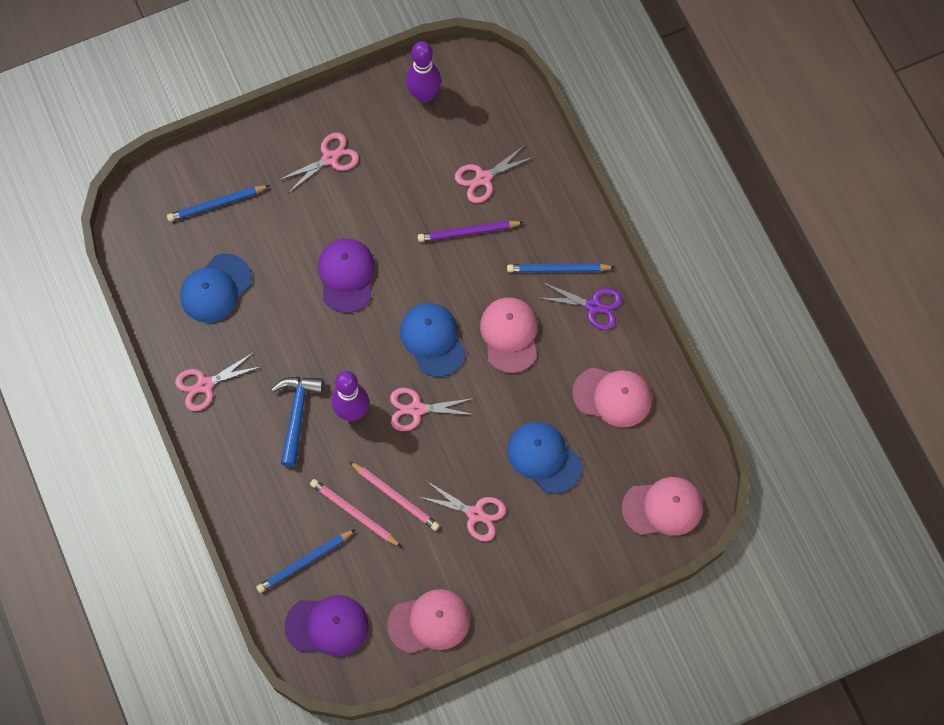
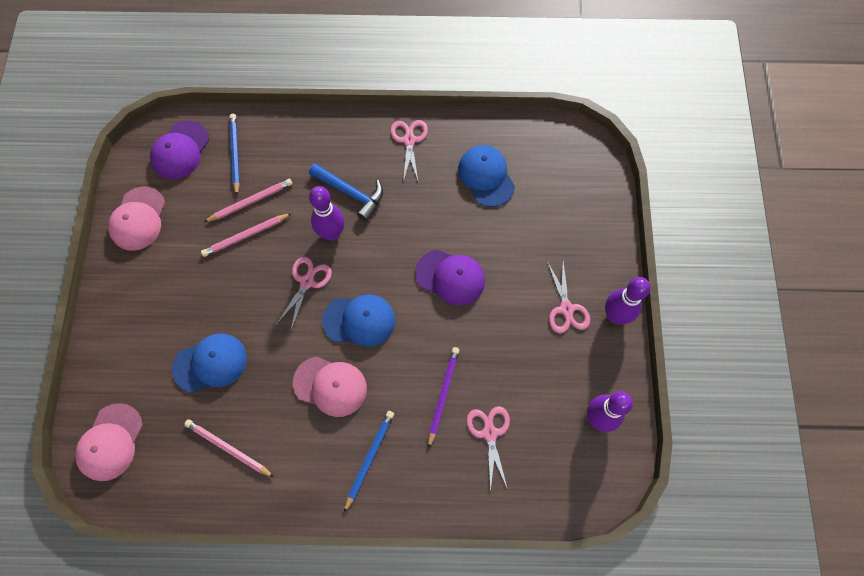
camera: 115 degrees right, 0 degrees up
blue pencil [167,185,270,222] -> none
pink scissors [420,481,506,541] -> none
purple scissors [538,282,623,330] -> none
pink cap [572,368,652,427] -> pink pencil [184,419,274,477]
none -> purple bowling pin [605,277,651,324]

